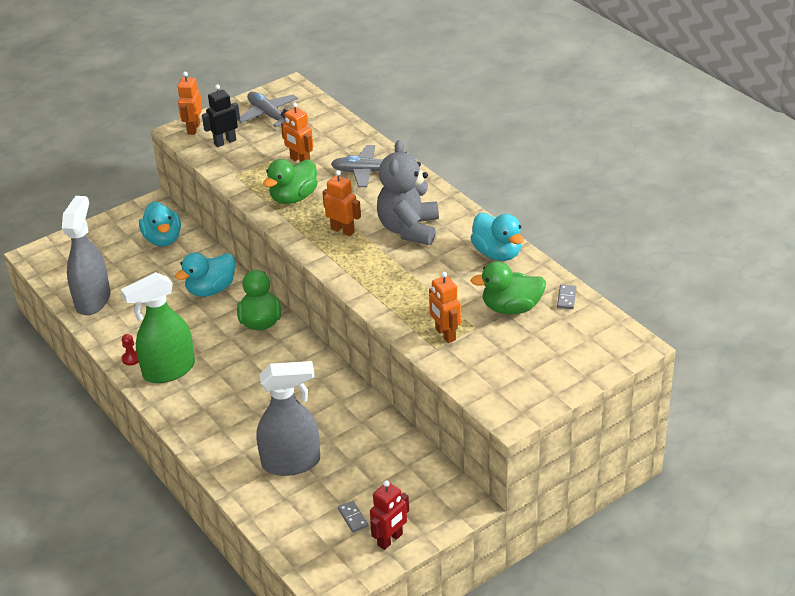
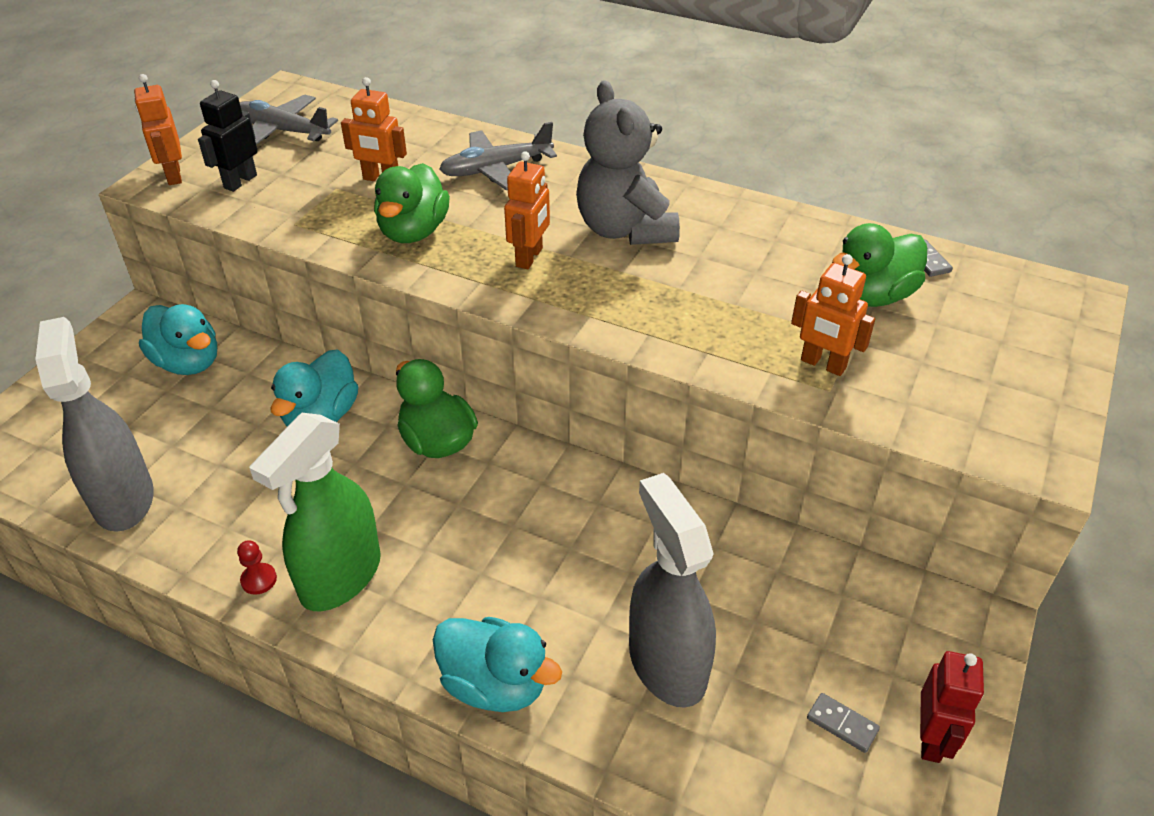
camera: 30 degrees left, 5 degrees up
grey spray bottle [257,361,320,476] -> grey spray bottle turned 75 degrees counterclockwise [629,473,716,708]
orange robot [322,170,361,236] -> orange robot turned 105 degrees clockwise [504,151,550,269]
turquoise duck [470,213,524,261] -> turquoise duck moved to [433,617,562,712]

